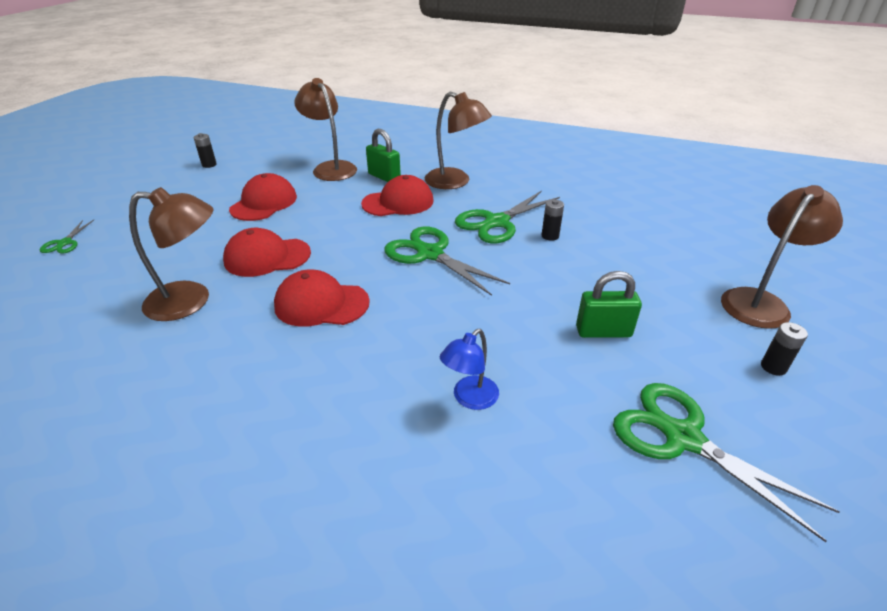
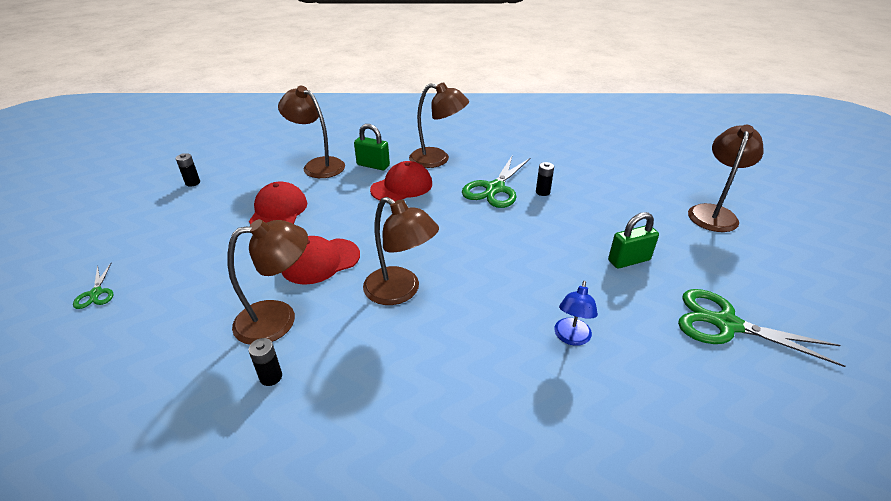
camera: 20 degrees left, 0 degrees up
red cap [274,270,370,327] -> brown lamp [363,197,439,305]
green scissors [384,226,510,296] -> none
black battery [761,322,808,376] -> black battery moved to [248,338,282,386]

